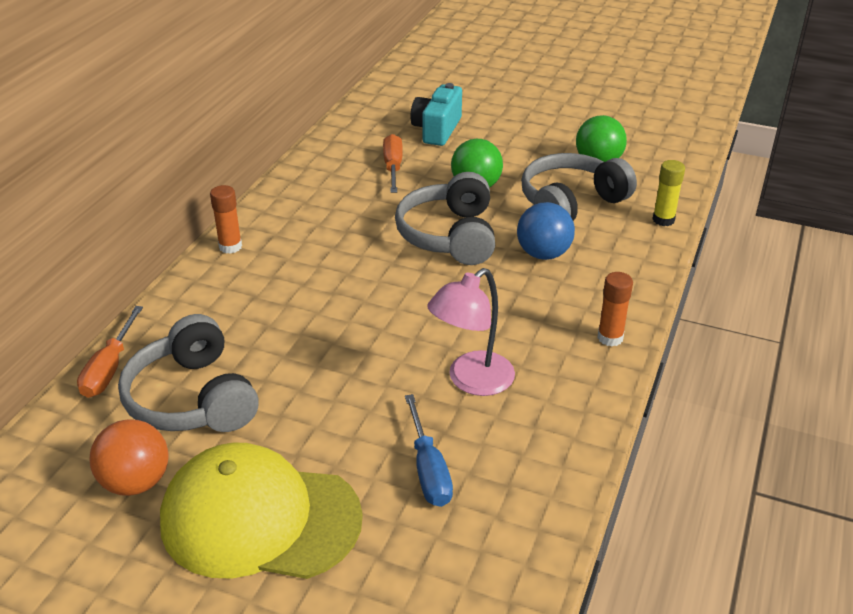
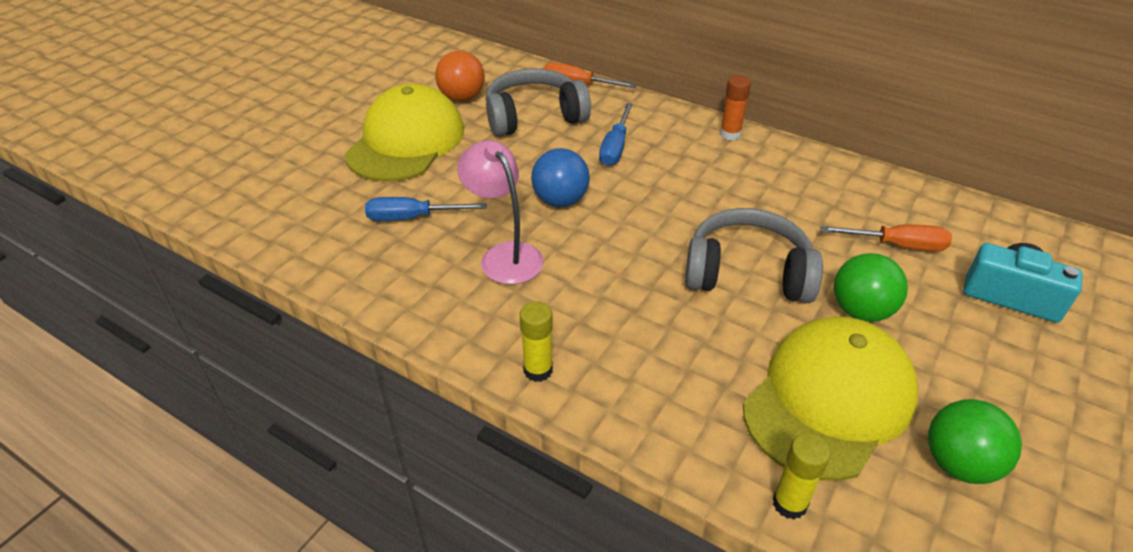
camera: 100 degrees right, 5 degrees up
blue ball [517,202,575,260] -> blue ball moved to [531,148,590,207]
grey headphones [521,153,637,221] -> yellow cap [743,316,918,481]
orange glue stick [598,272,633,346] -> yellow glue stick [520,301,553,382]
none -> blue screwdriver [599,103,633,166]

